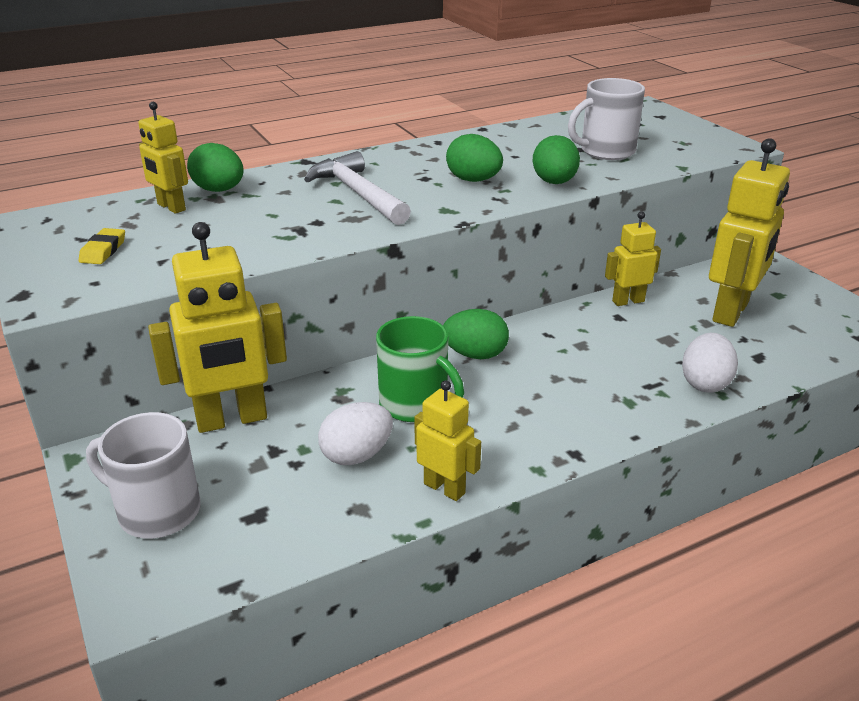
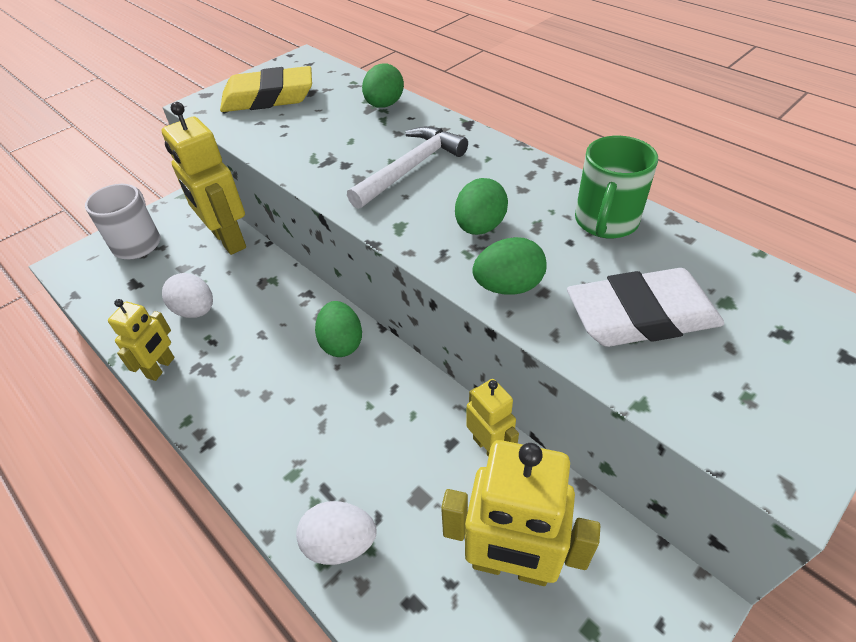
camera: 75 degrees right, 15 degrees up
yellow eraser [79,228,125,264] -> yellow eraser [220,66,312,112], size x2.38
yellow robot [138,102,188,214] -> none
green mug [376,316,464,422] -> green mug moved to [575,136,658,239]
white mug [568,78,645,160] -> white eraser [567,268,724,347]

